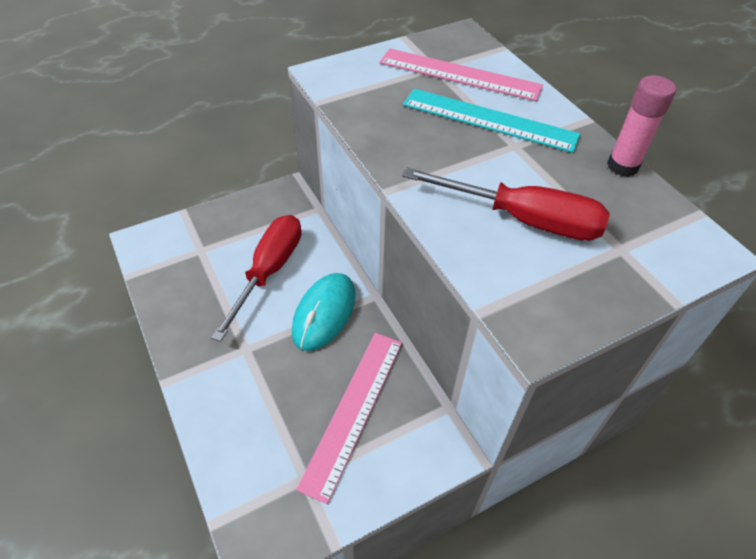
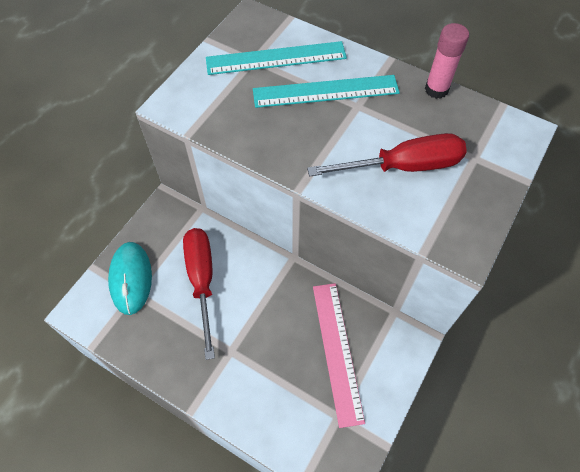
camera: 30 degrees left, 10 degrees up
turquoise mouse [292,273,355,351] -> turquoise mouse moved to [108,242,152,315]
pink ruler [380,48,543,101] -> turquoise ruler [206,41,347,75]

